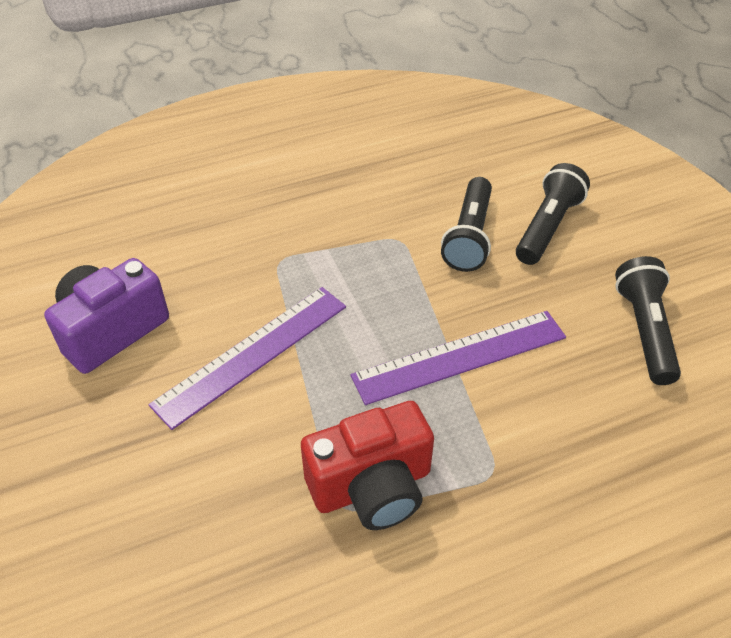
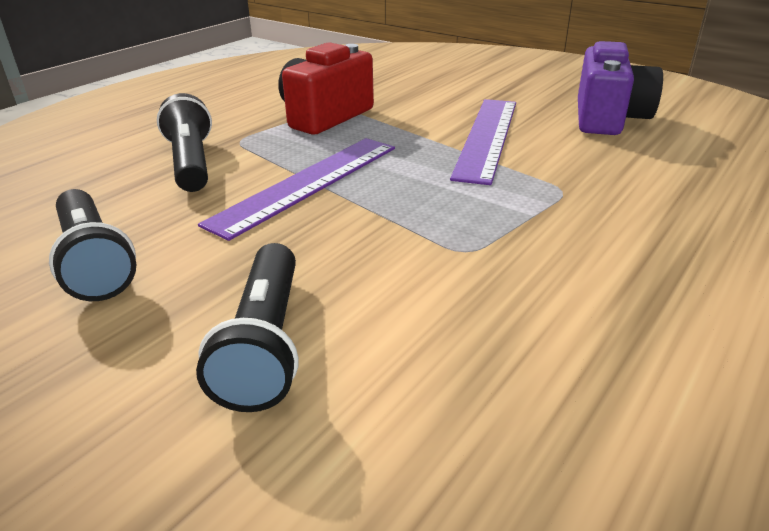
camera: 150 degrees right, 15 degrees down
black flashlight [441,177,492,272] -> black flashlight moved to [157,93,212,192]

